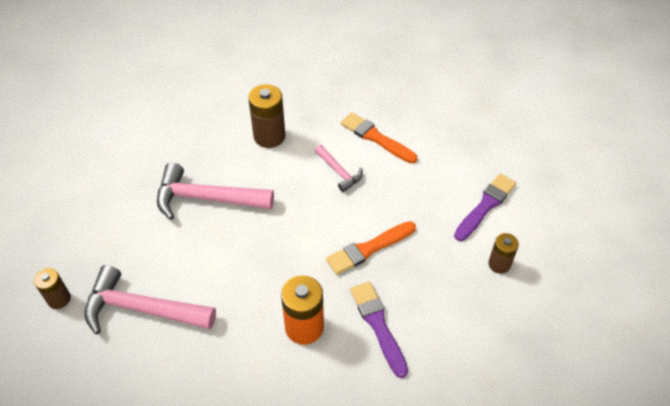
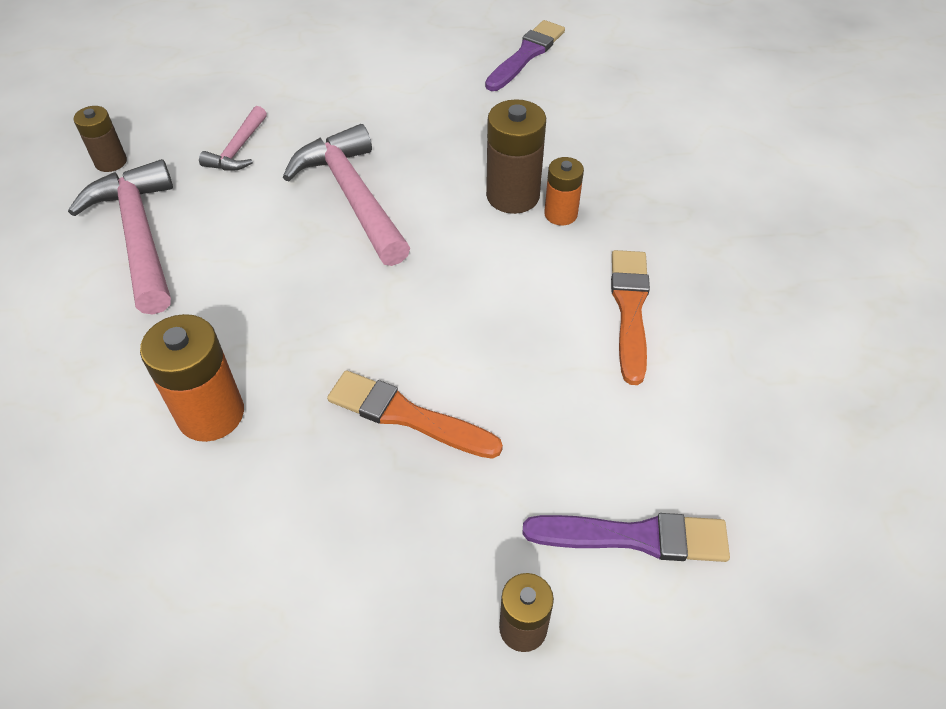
camera: 55 degrees right, 0 degrees up
pink hammer [315,145,363,192] -> pink hammer moved to [199,106,267,171]
purple brush [350,281,408,378] -> purple brush moved to [485,20,565,91]
none -> orange battery [544,157,584,225]

